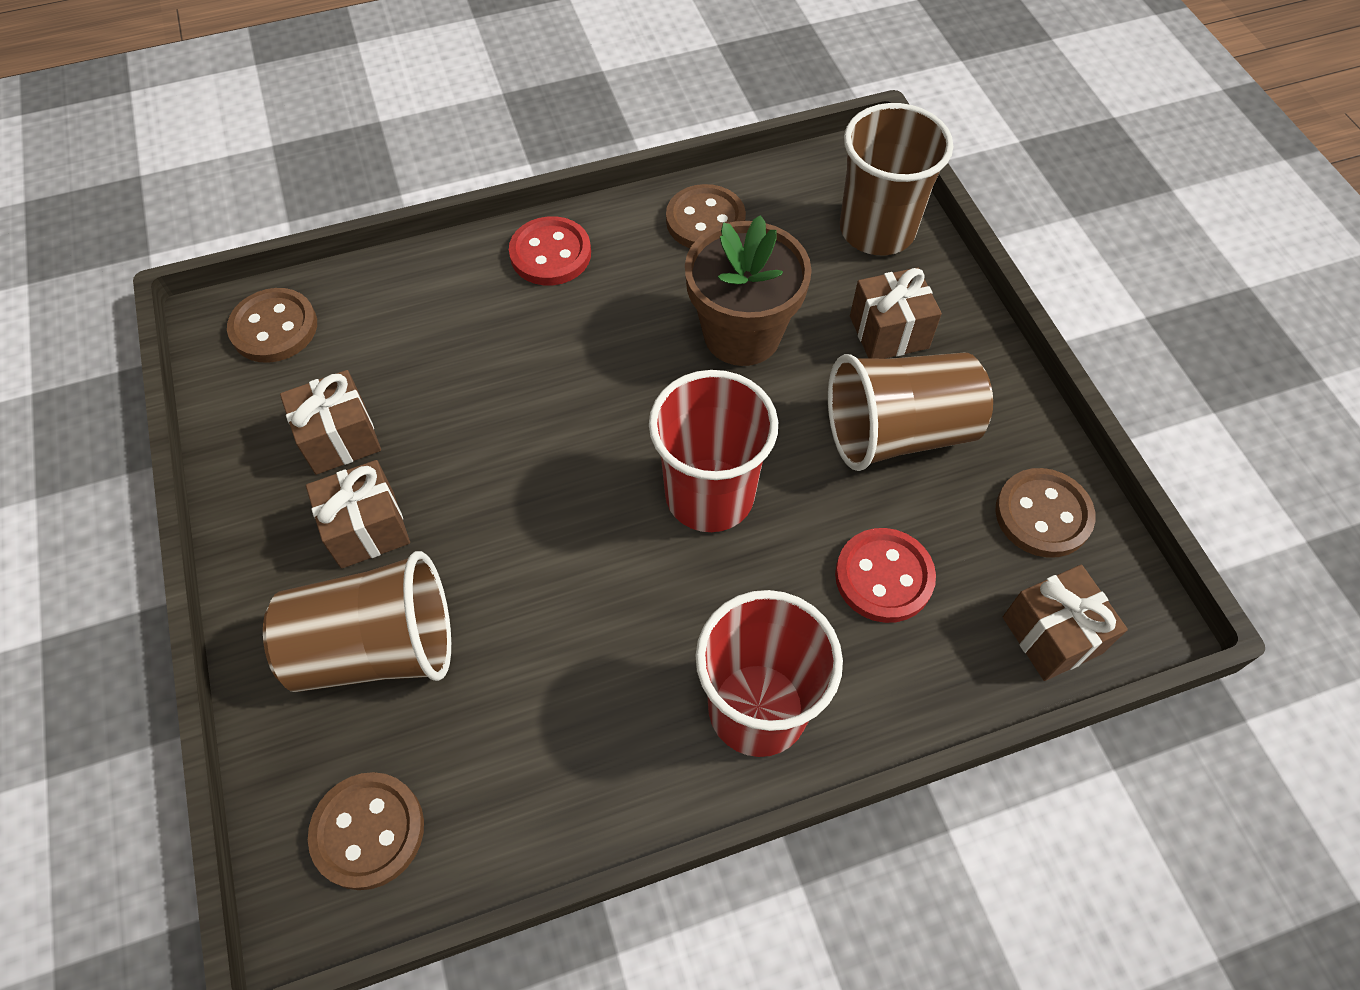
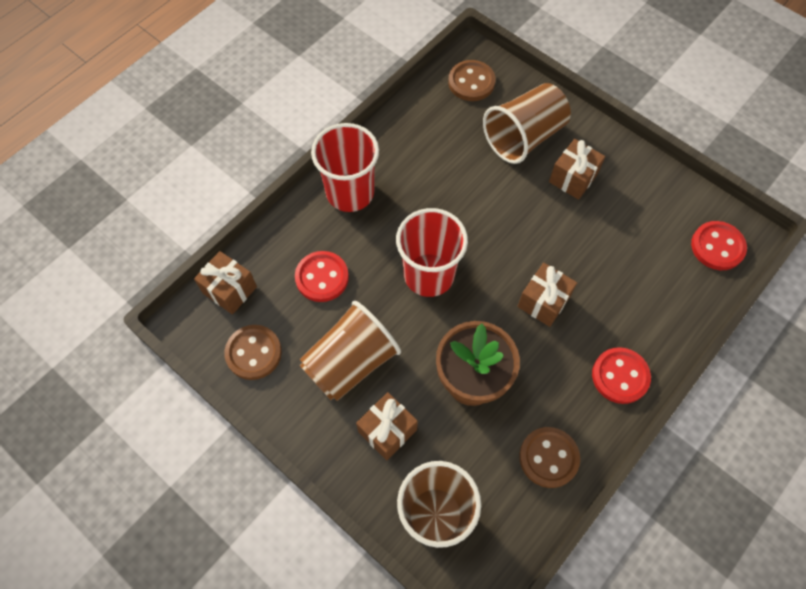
camera: 150 degrees right, 5 degrees up
brown button [227,288,317,363] -> red button [691,221,747,270]
brown gift [280,370,381,475] -> brown gift moved to [517,263,577,327]

